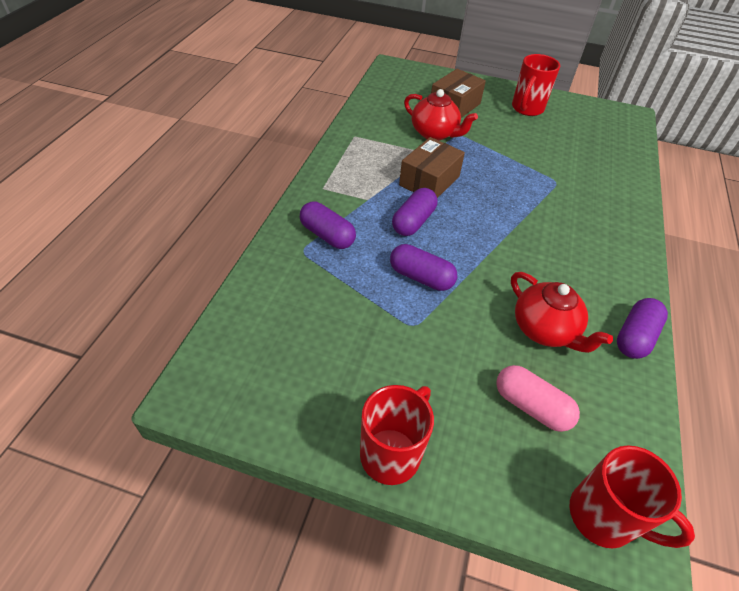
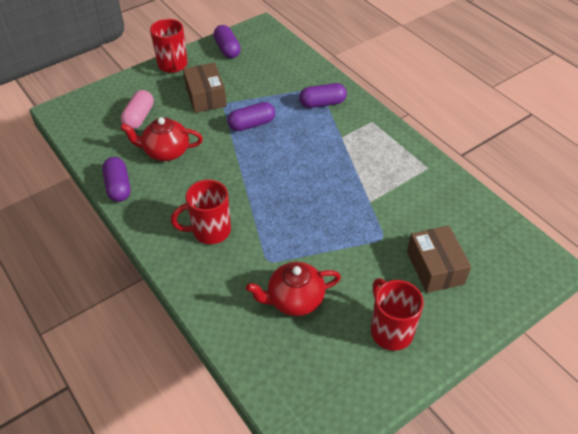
camera: 130 degrees right, 0 degrees up
purple capsule [392,188,437,236] -> purple capsule moved to [213,25,241,58]
brown box [399,137,465,198] -> brown box moved to [183,63,227,113]
red teapot [404,89,478,140] -> red teapot moved to [246,262,341,316]
pink capsule [496,365,580,432] -> pink capsule turned 60 degrees counterclockwise [121,90,154,129]
red mug [569,445,695,548] -> red mug moved to [171,180,231,244]

